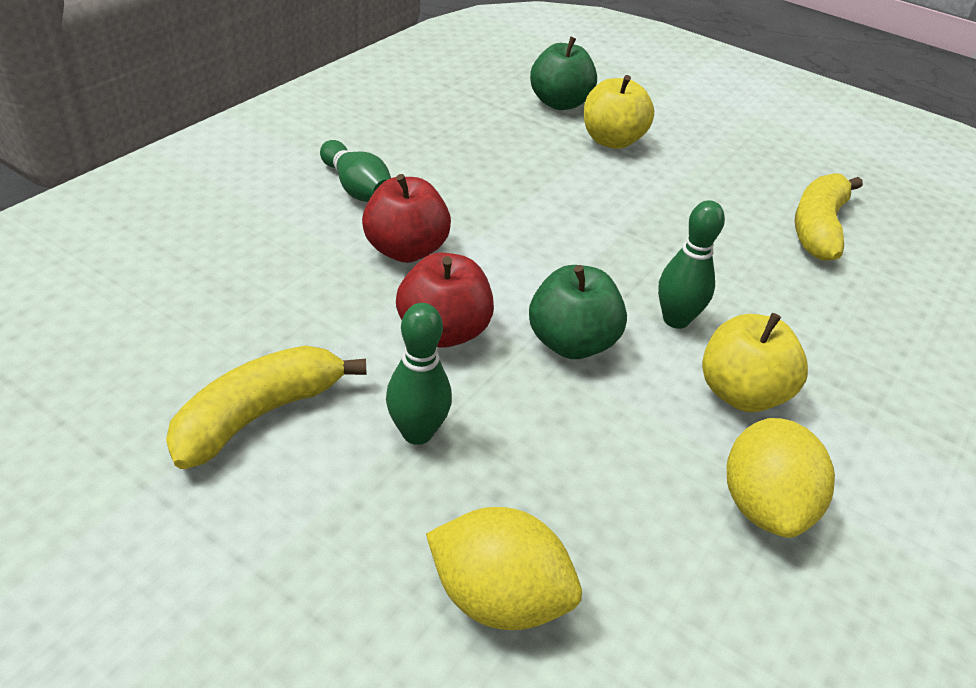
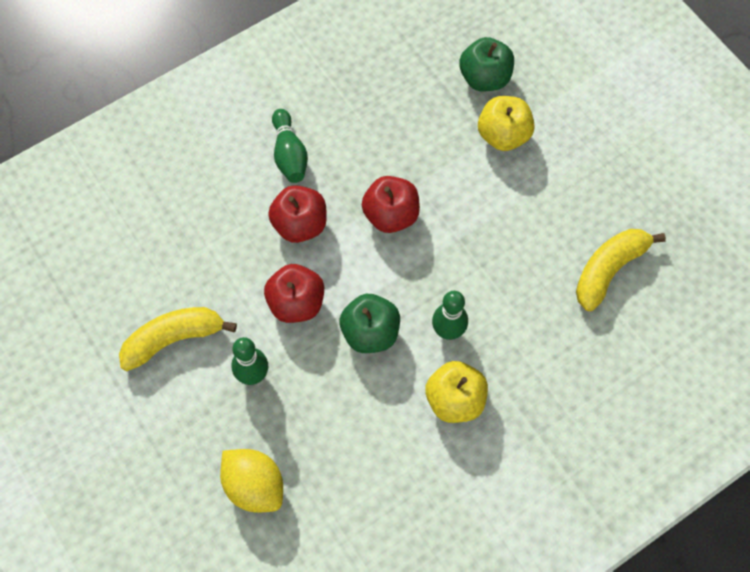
camera: 25 degrees right, 25 degrees up
yellow lemon [727,418,835,538] -> none
none -> red apple [362,176,420,233]

